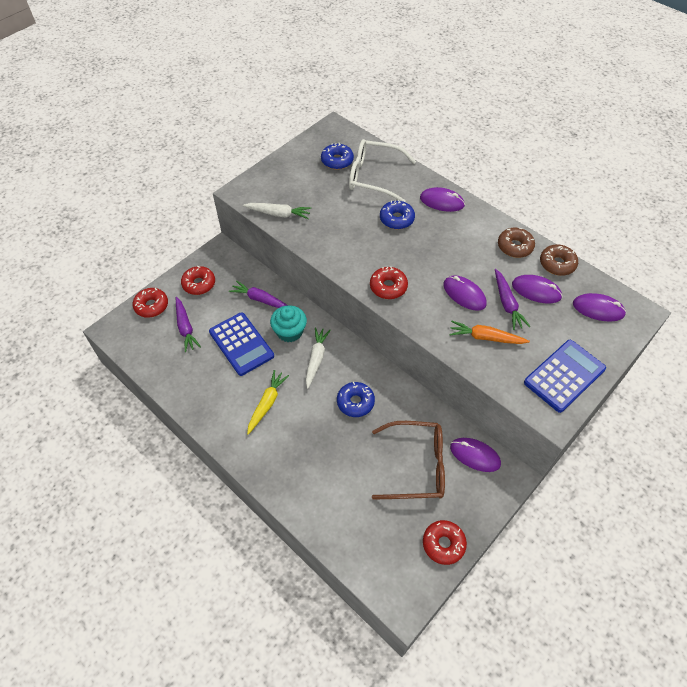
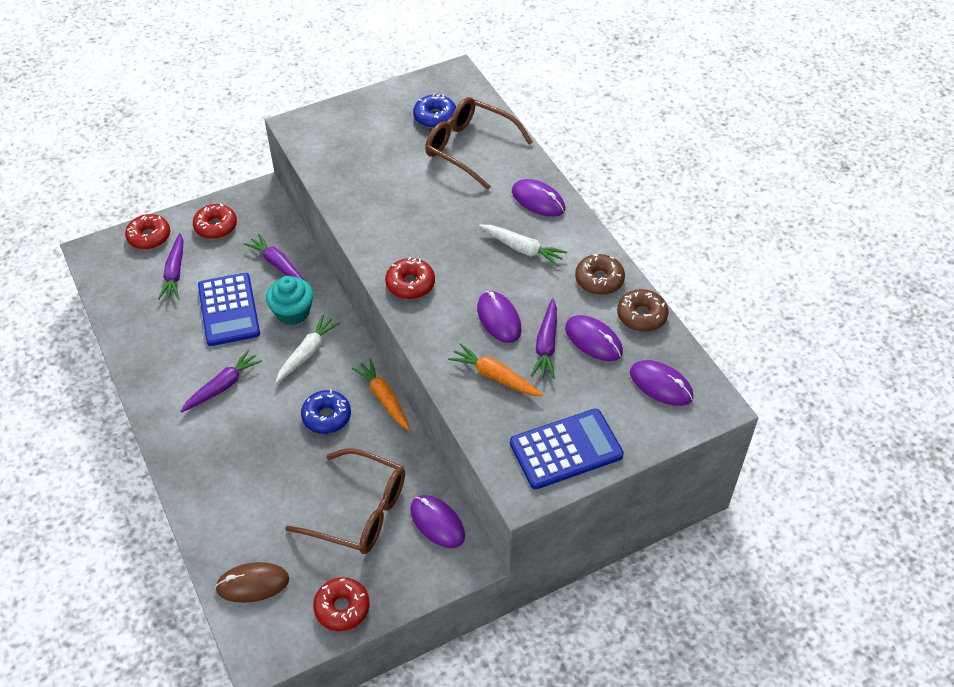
camera: 20 degrees right, 5 degrees down
white carrot [243,203,311,219] -> white carrot moved to [479,225,567,267]
yellow carrot [247,370,289,435] -> purple carrot [180,349,262,413]
white glasses [349,139,416,202] -> brown glasses [425,97,533,190]
blue donut [380,200,415,229] -> none
none -> brown mouse [215,562,289,603]
none -> orange carrot [352,359,410,430]

